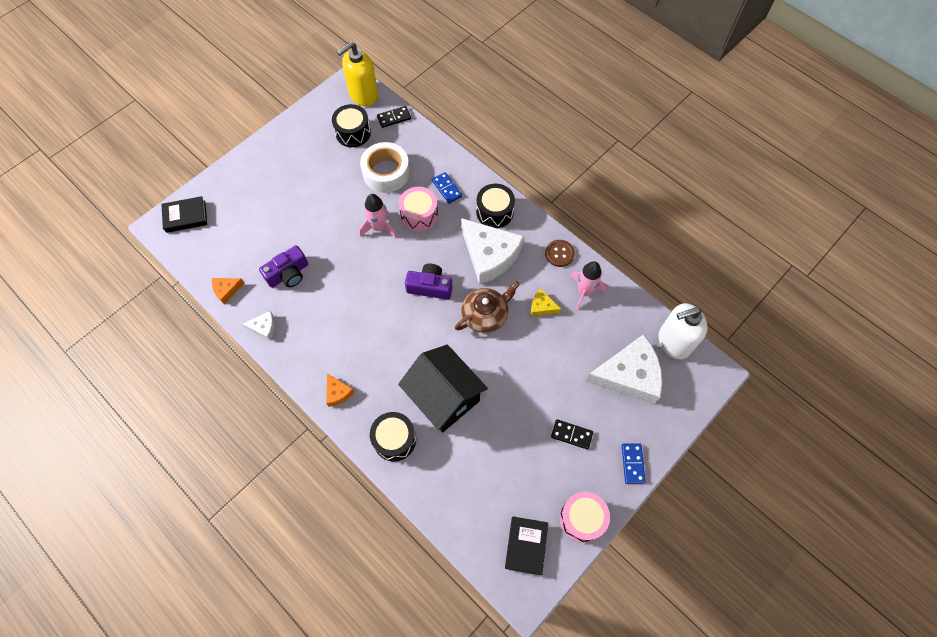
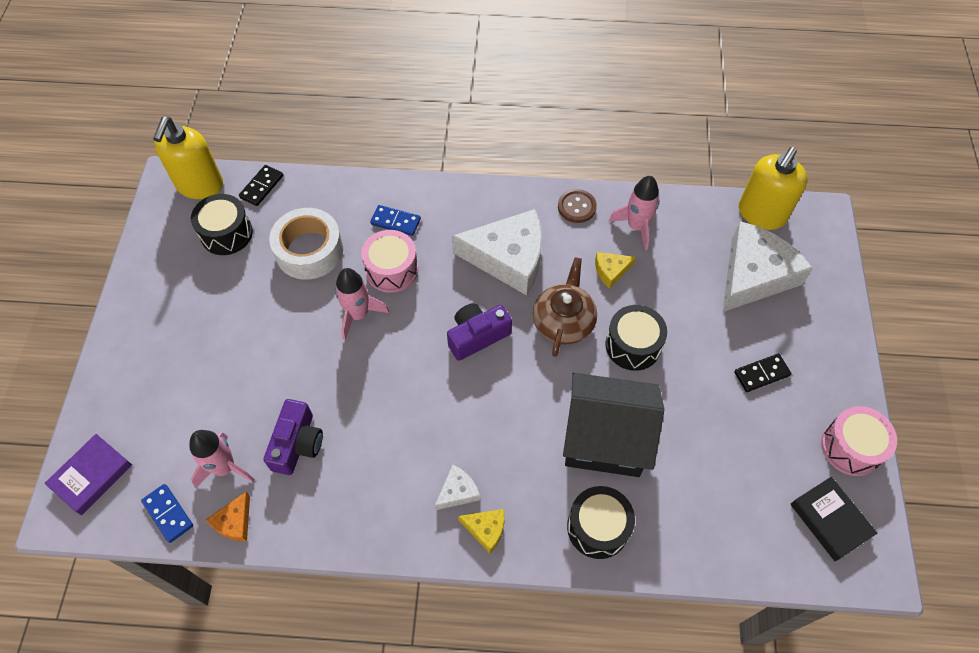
camera: 40 degrees left, 5 degrees down
black book [161,196,207,233] -> purple book [44,434,132,515]
white cheese [242,311,275,340] -> white cheese moved to [435,465,480,510]
orange cheese [326,374,354,407] -> yellow cheese [458,509,505,554]
black drum [476,184,515,228] -> black drum moved to [605,305,667,371]
blue domino [622,443,645,484] -> blue domino moved to [141,484,193,543]
white soap dispenser [658,303,708,359] -> yellow soap dispenser [739,147,808,230]
none -> pink rocket [189,430,255,489]

